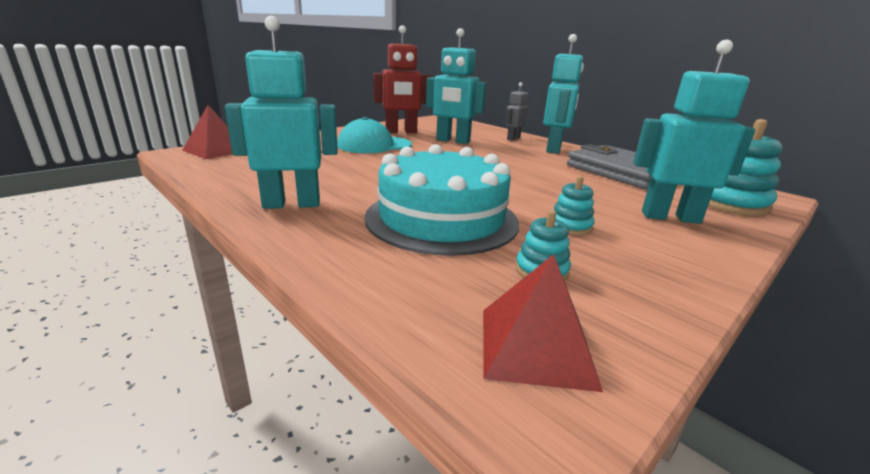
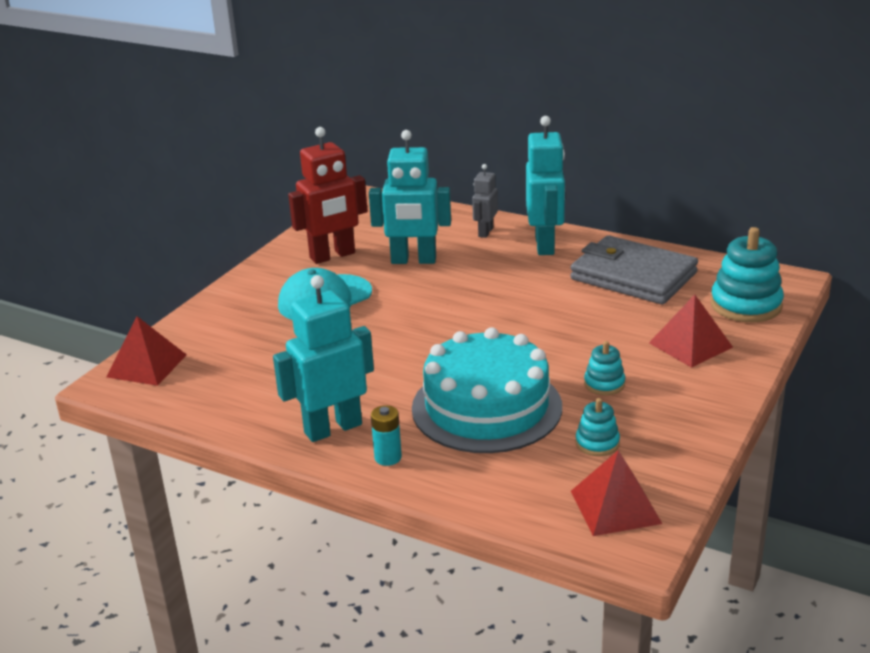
camera: 15 degrees left, 5 degrees up
turquoise robot [633,40,755,224] -> red pyramid [649,295,733,368]
none -> turquoise battery [371,405,402,466]

